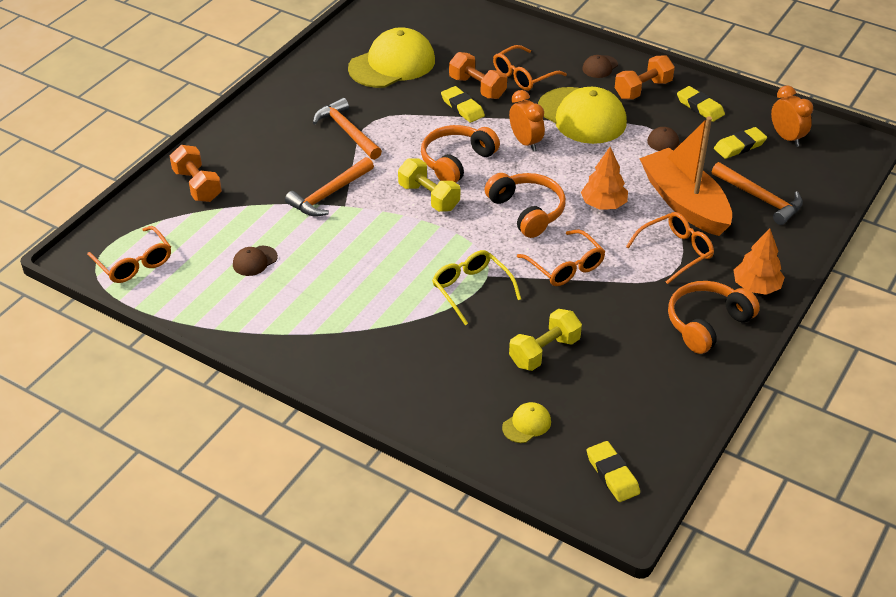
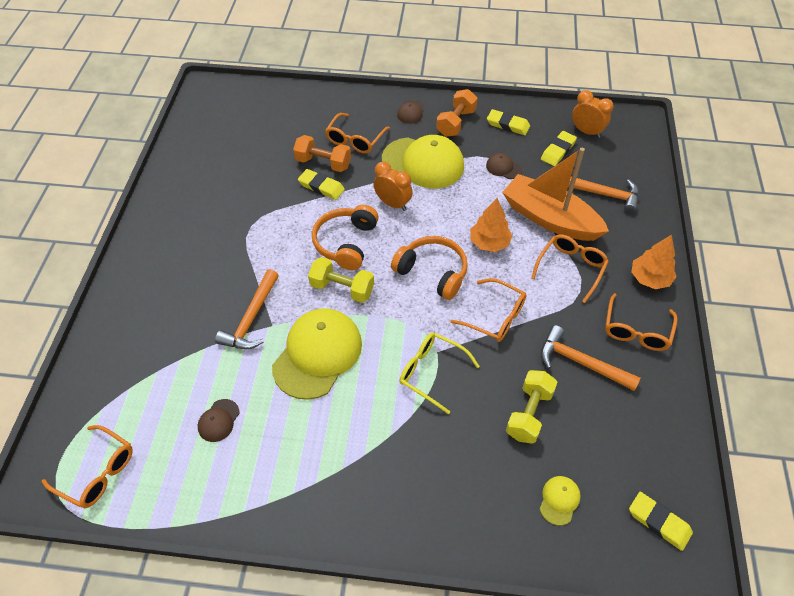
camera: 25 degrees left, 10 degrees up
orange dumbbell [170,145,222,202] -> none
orange hammer [313,98,382,160] -> orange hammer moved to [541,325,640,391]
yellow cap [348,27,435,88] -> yellow cap moved to [272,308,362,400]
orange headphones [668,281,760,354] -> orange glasses [605,293,677,351]

